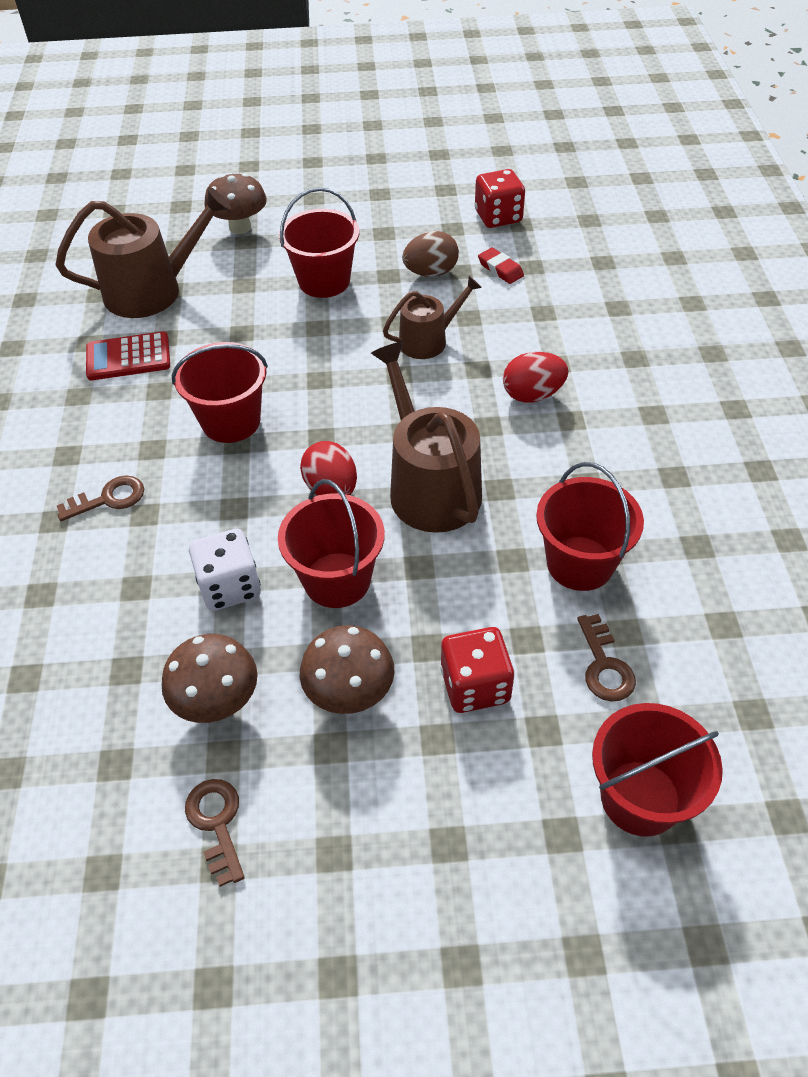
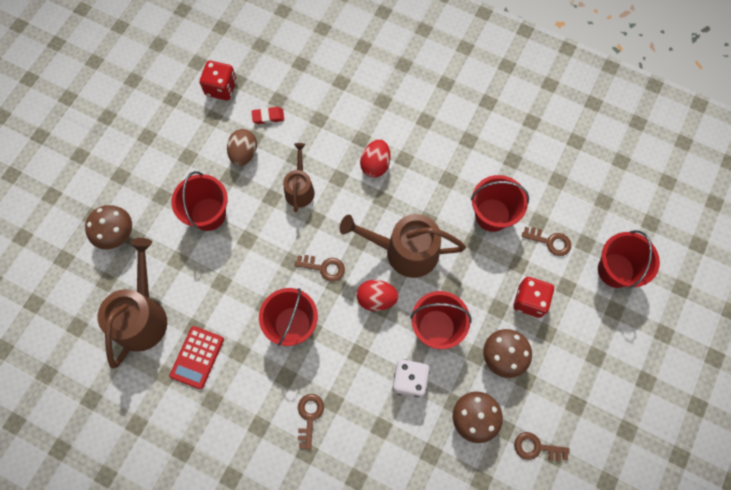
camera: 60 degrees left, 20 degrees up
none -> brown key [295,255,345,282]

